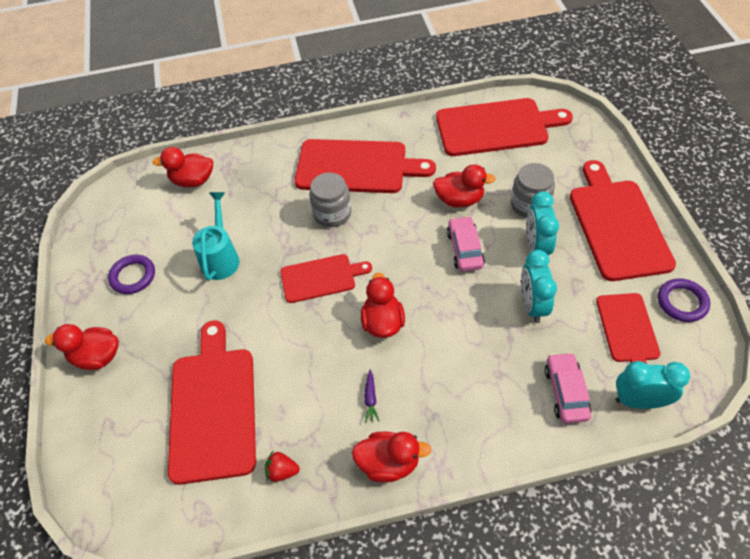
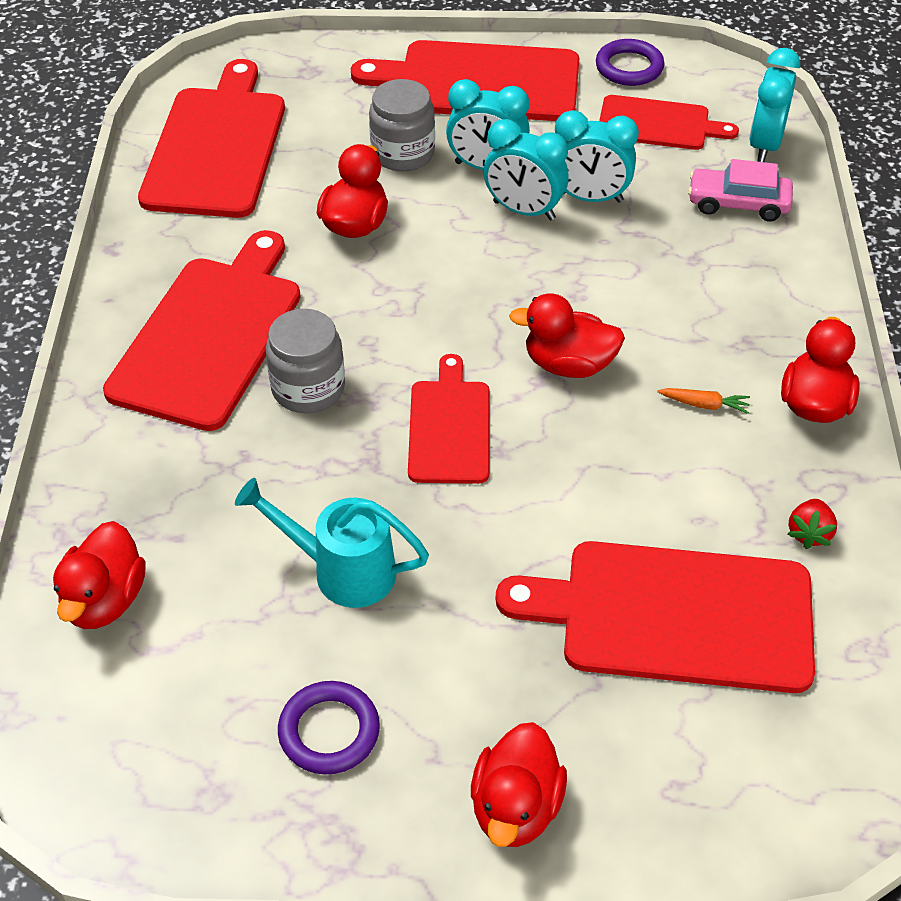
camera: 80 degrees left, 5 degrees down
purple carrot [364,370,380,423] -> orange carrot [657,388,750,414]
pink car [447,216,485,271] -> none
none -> turquoise clock [484,119,569,220]

